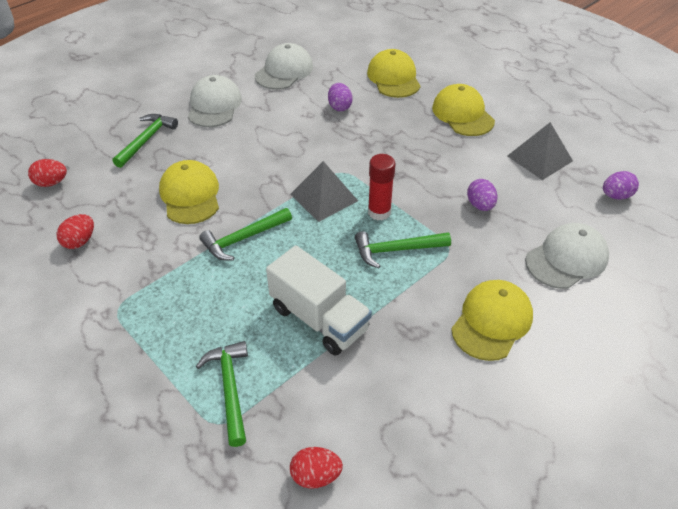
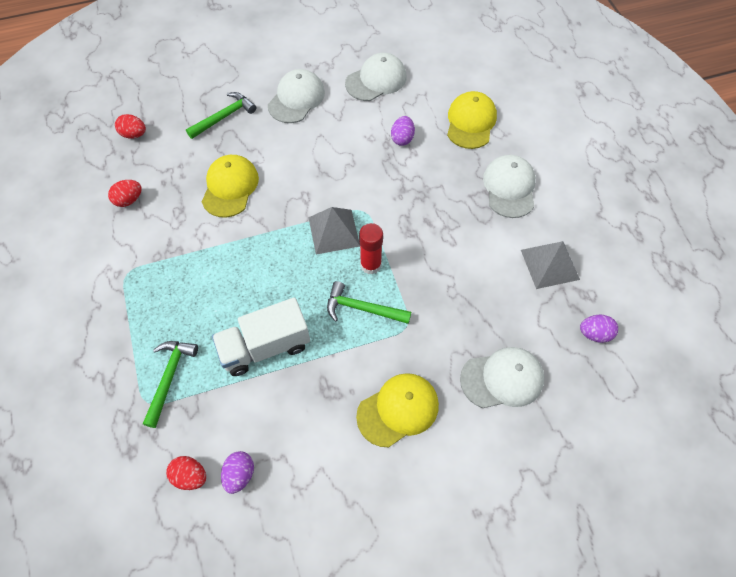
camera: 25 degrees right, 15 degrees up
green hammer [199,208,292,260] -> none
white truck [266,246,372,356] -> white truck turned 90 degrees clockwise [212,297,310,376]
yellow cap [432,84,495,136] -> white cap [483,155,536,218]
purple egg [467,179,497,211] -> purple egg moved to [221,451,254,494]

